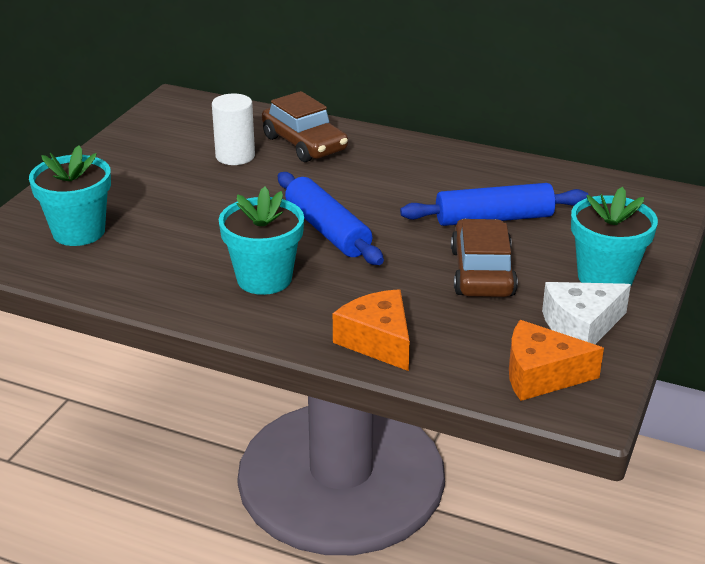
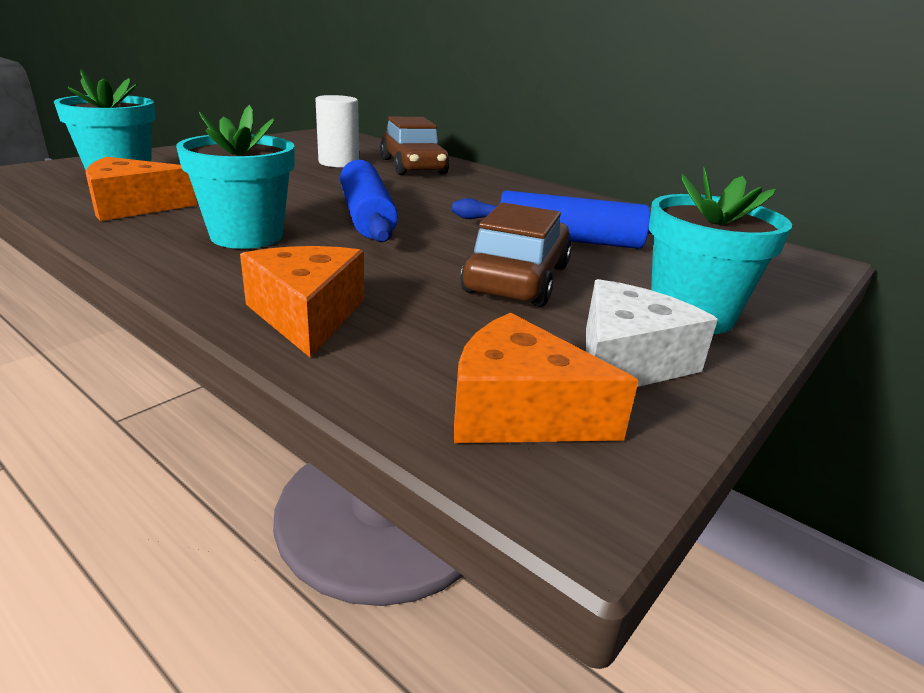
camera: 15 degrees right, 5 degrees down
white cheese [542,282,631,344] -> white cheese turned 135 degrees clockwise [586,279,718,387]
none -> orange cheese [86,157,197,221]

